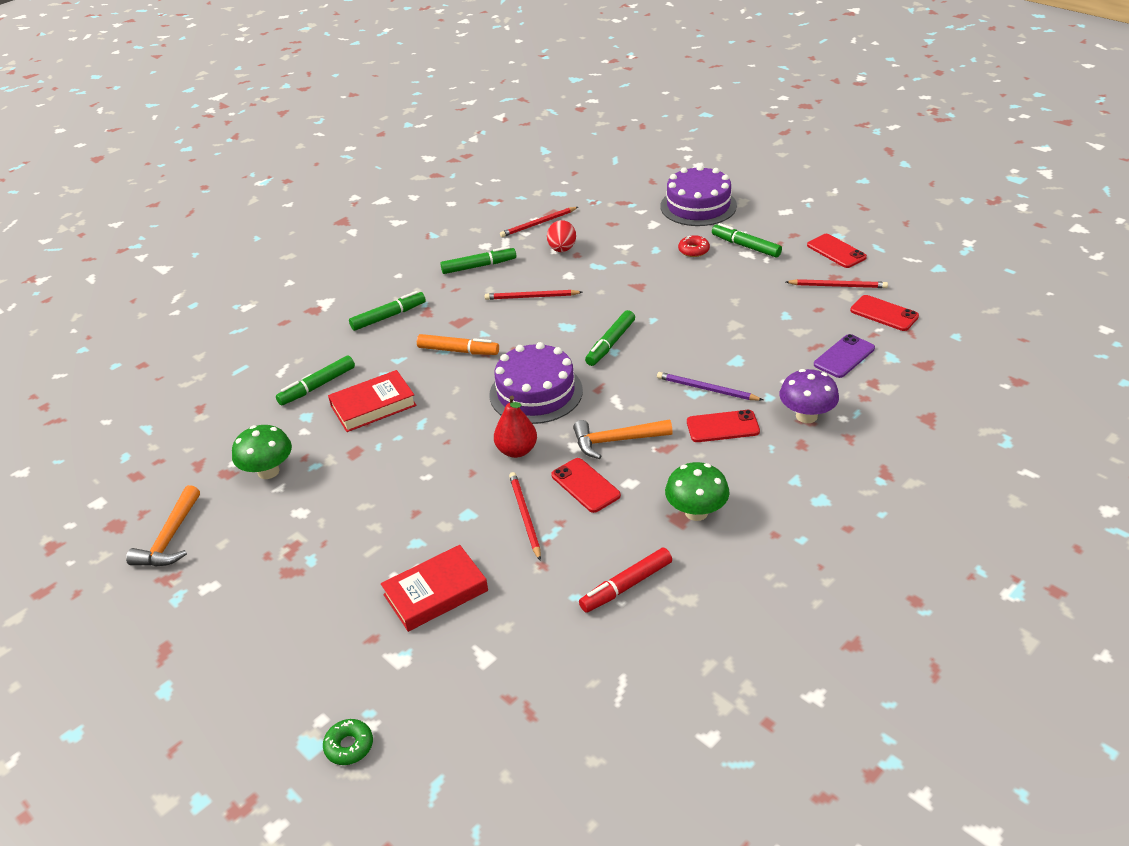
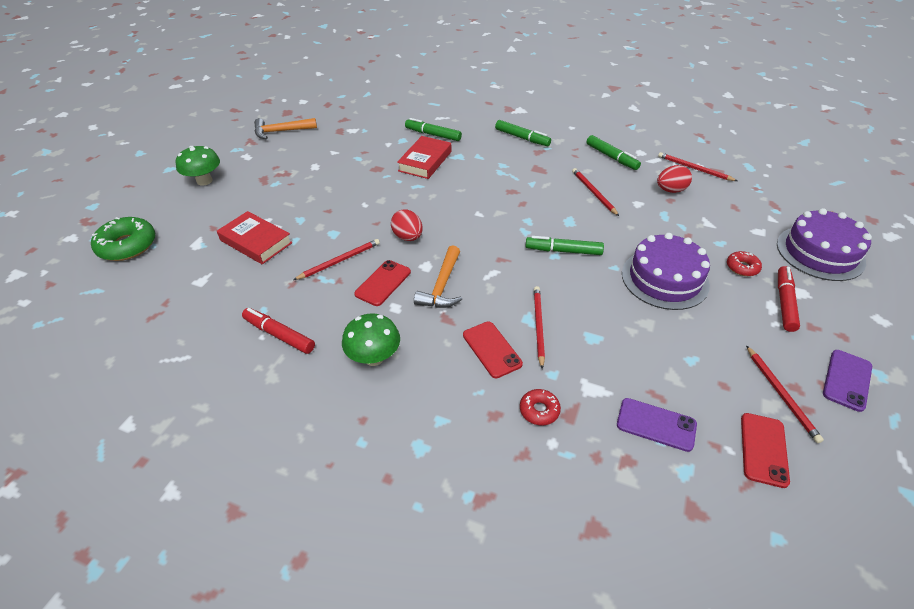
camera: 65 degrees right, 5 degrees up
green mushroom [232,425,292,479] -> green mushroom moved to [176,146,220,186]
green donut [323,719,373,765] -> green donut [91,217,155,261], size x1.88
red book [328,370,417,432] -> red book turned 75 degrees clockwise [397,136,451,179]
orange marker [417,334,499,355] -> none
purple cake [490,342,583,424] -> purple cake moved to [622,233,710,310]
red pear [494,396,537,458] -> red egg [391,209,423,241]
orange hammer [573,419,673,459] -> orange hammer turned 135 degrees counterclockwise [414,246,462,308]
purple pencil [657,372,763,401] -> red pencil [534,286,545,369]
green marker [712,223,782,258] -> red marker [778,266,800,332]
purple mushroom [779,369,839,423] -> red donut [520,389,561,425]
red phone [807,234,867,268] -> purple phone [823,350,872,412]

